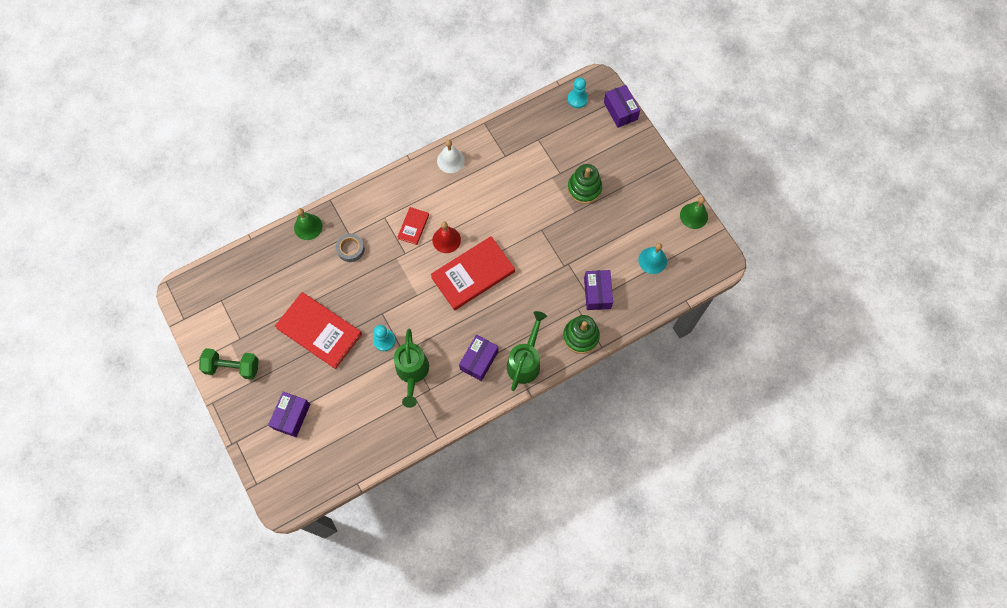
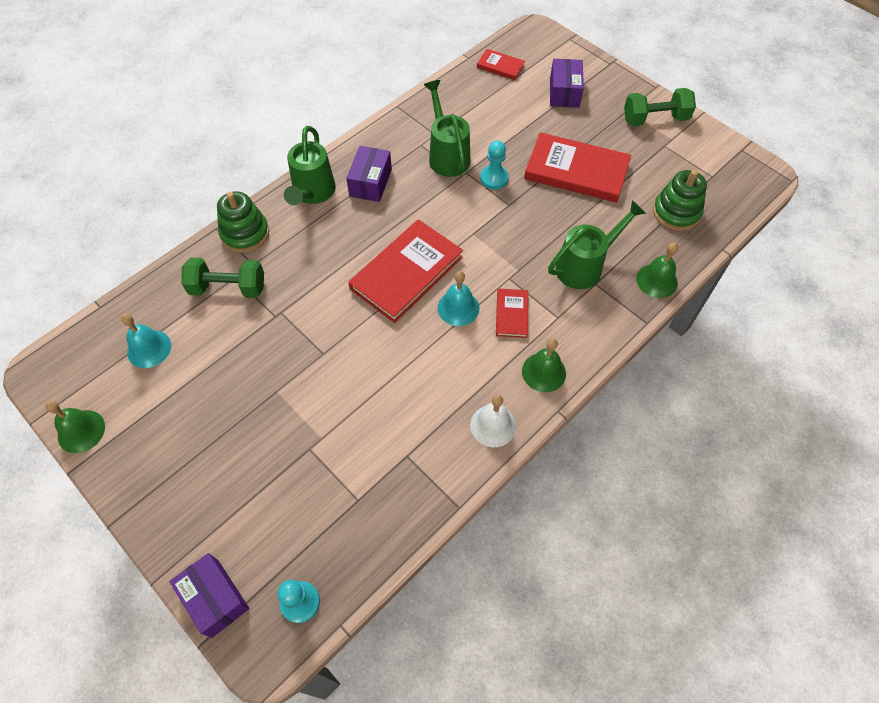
camera: 165 degrees right, 10 degrees down
grey tape [336,234,365,262] -> green watering can [548,200,646,289]
red bell [432,222,461,253] -> turquoise bell [438,271,479,326]
green stacking toy [567,164,602,204] -> green stacking toy moved to [653,170,707,231]
purple box [584,270,613,310] -> green dumbbell [181,257,264,298]
none -> red book [477,49,525,80]
none -> green bell [522,338,566,392]

